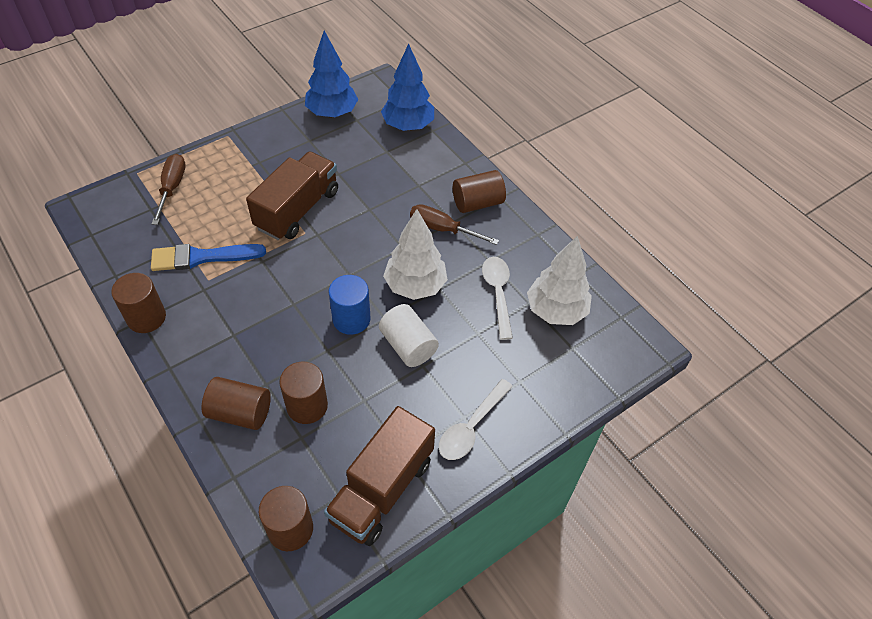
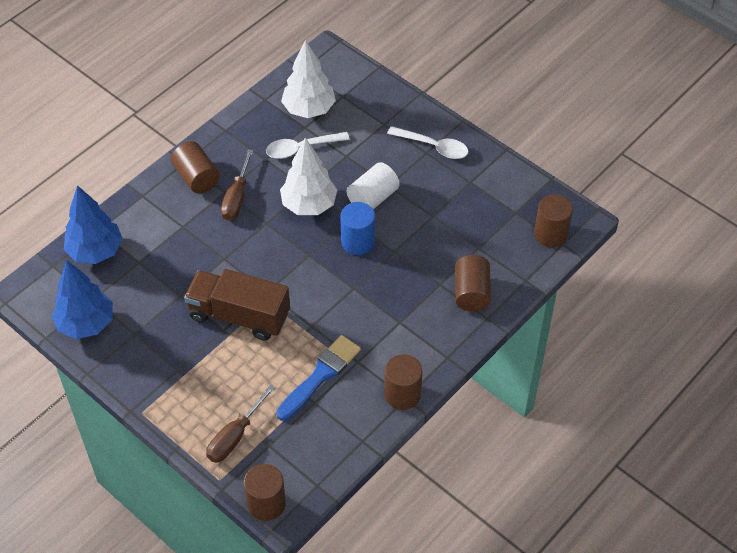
camera: 100 degrees left, 0 degrees up
blue brush [151,244,266,271] -> blue brush turned 120 degrees counterclockwise [276,335,361,421]
brown screwdriver [152,154,186,225] -> brown screwdriver turned 45 degrees counterclockwise [206,384,275,463]
brown cylinder [279,362,328,424] -> brown cylinder moved to [244,464,286,521]
brown truck [324,406,435,546] -> none

